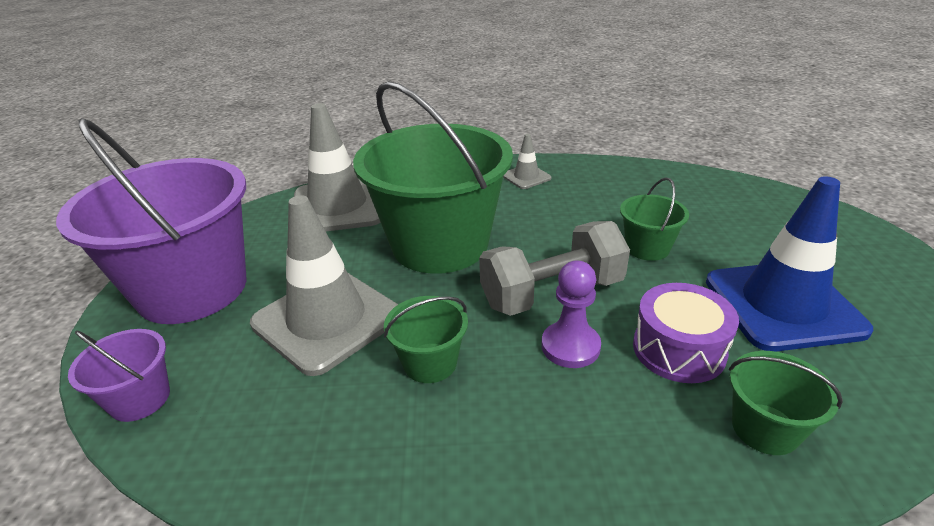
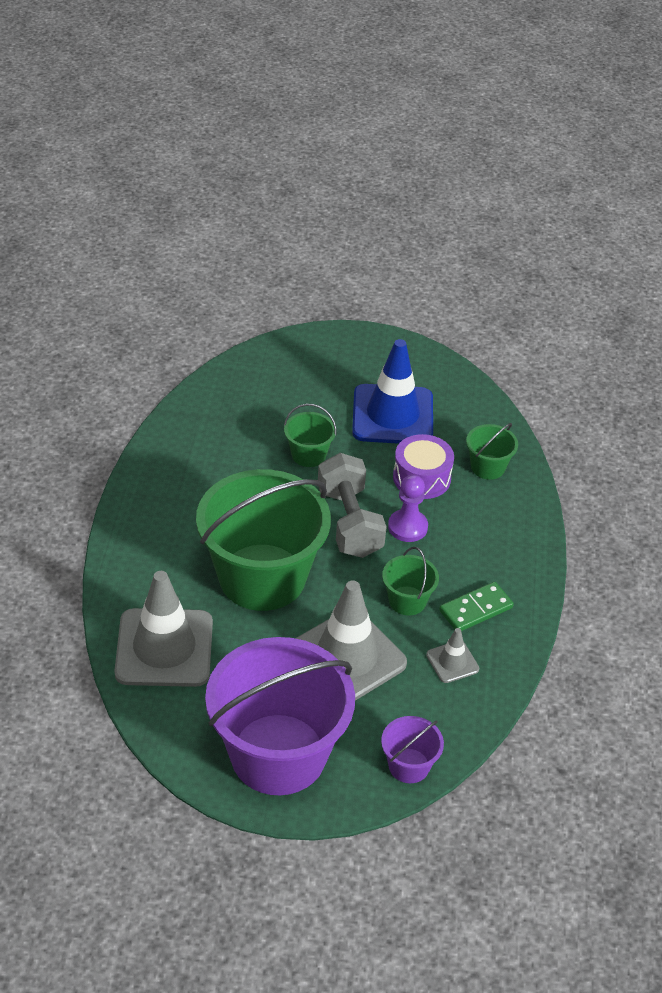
camera: 85 degrees left, 10 degrees up
grey traffic cone [503,134,551,189] -> grey traffic cone moved to [426,628,479,683]
none -> green domino [439,582,514,631]

